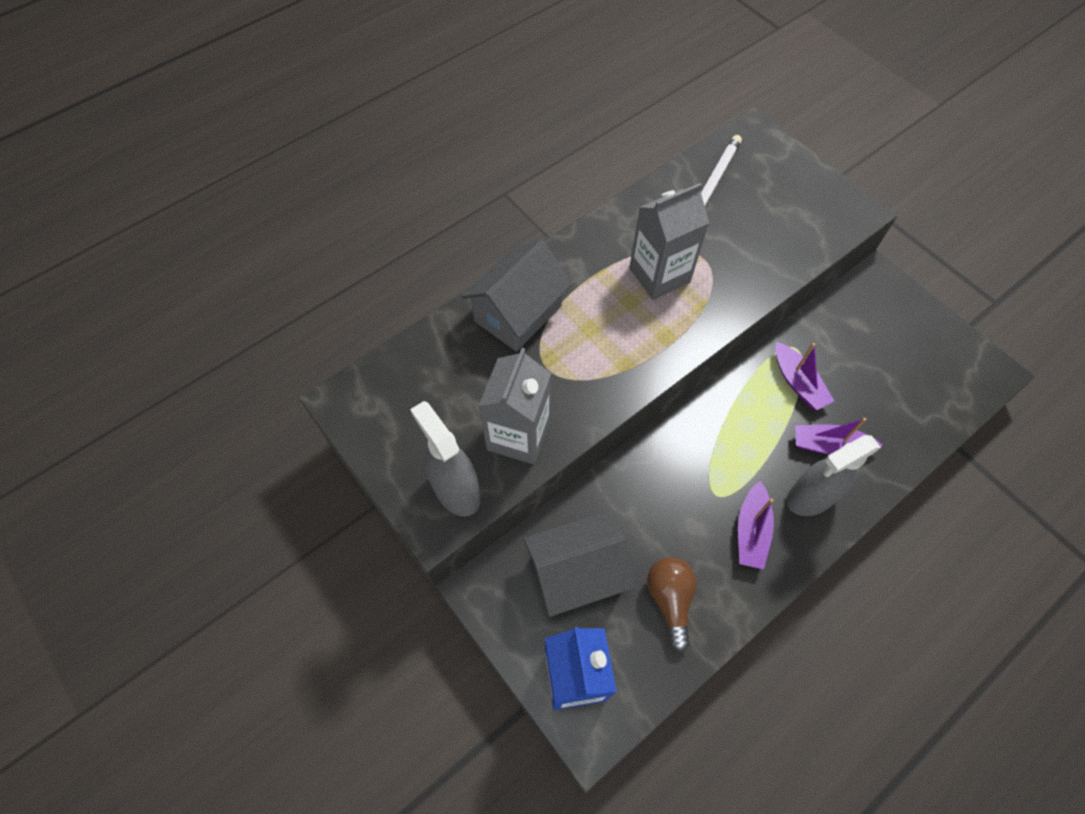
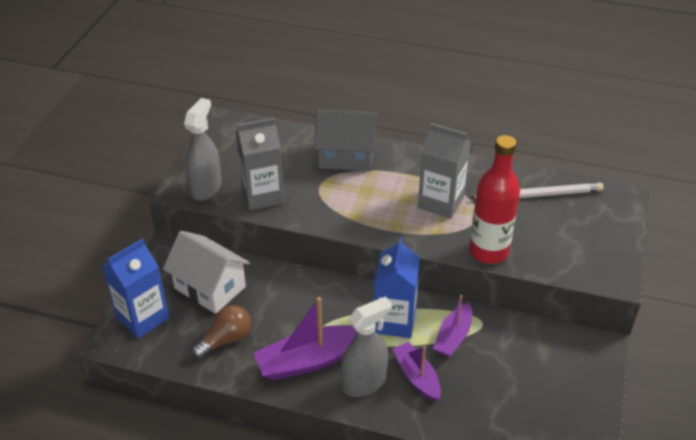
camera: 55 degrees right, 20 degrees down
grey house [524,512,636,617] -> white house [163,231,250,314]
purple boat [738,481,774,569] -> purple boat [254,297,357,380], size x1.59
grey spray bottle [787,435,881,516] -> grey spray bottle turned 120 degrees clockwise [341,296,392,397]
none -> blue carton [374,238,420,338]
none -> red bottle [469,135,520,264]

